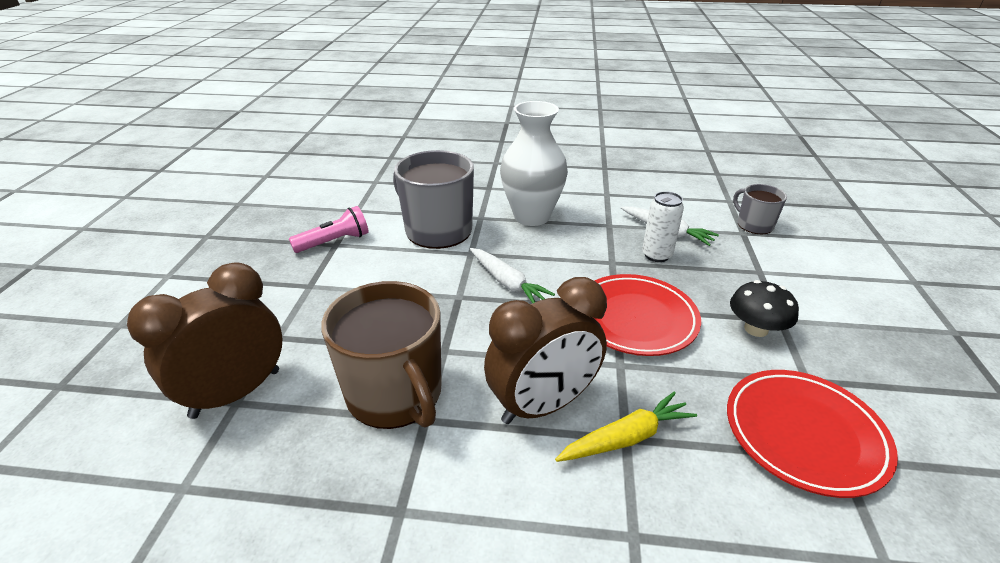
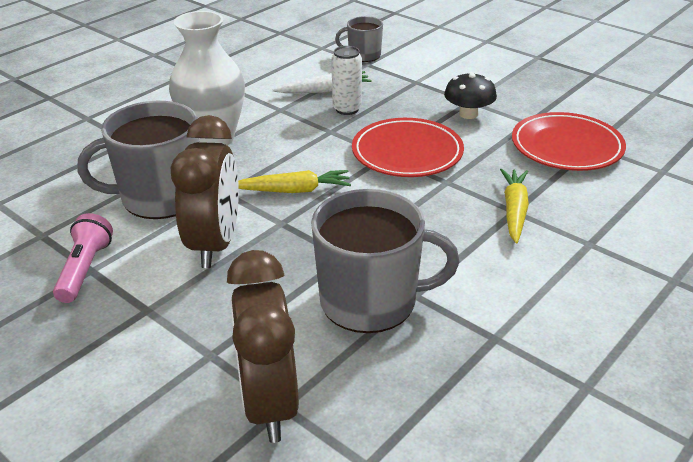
camera: 55 degrees left, 0 degrees up
brown mug [321,281,442,429] -> grey mug [311,189,459,333]
white carrot [470,248,555,303] -> yellow carrot [238,170,351,193]
brown clock [484,277,607,424] -> brown clock moved to [170,115,239,268]

